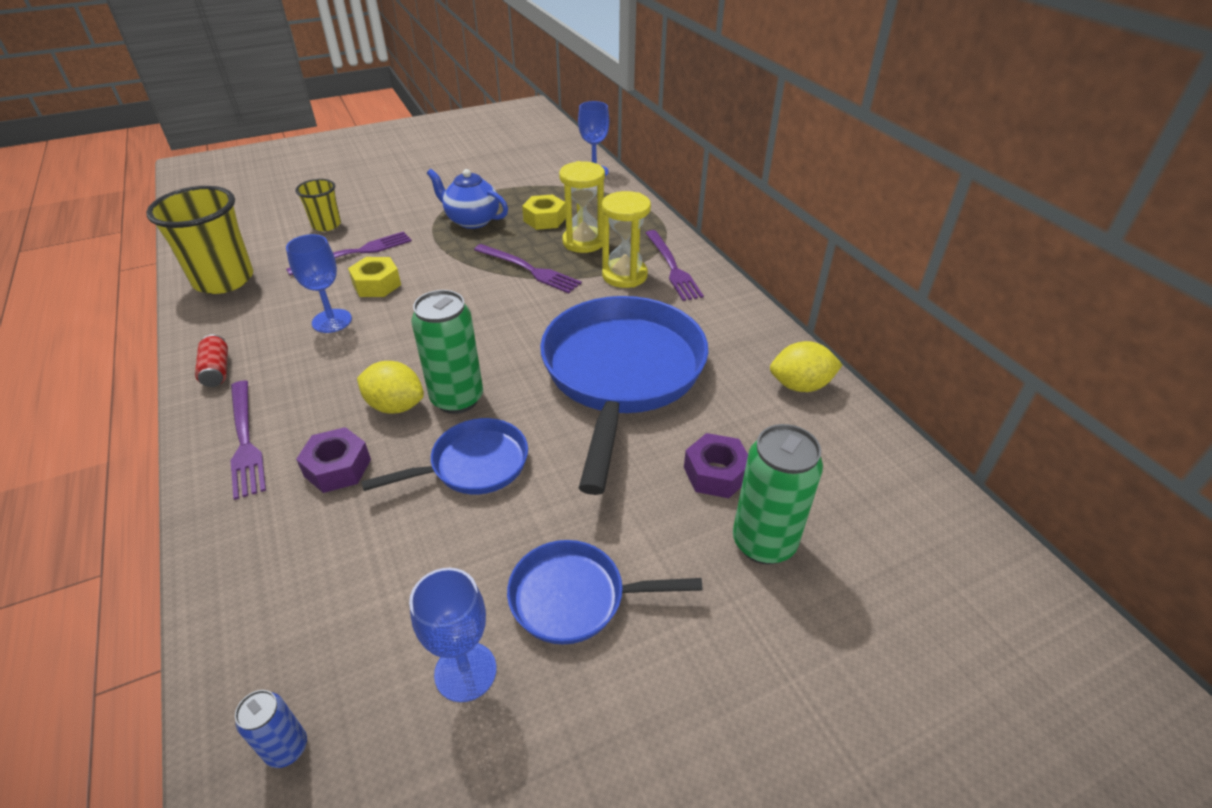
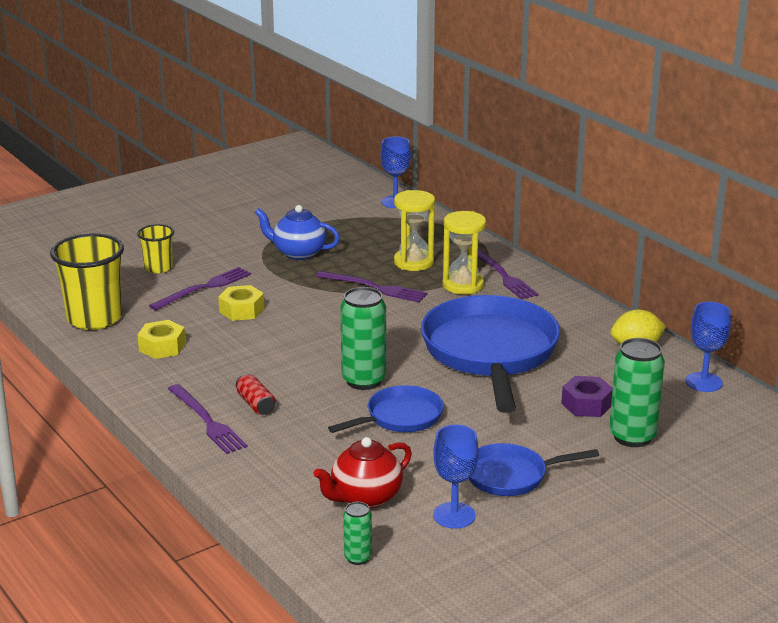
camera: 10 degrees left, 15 degrees down
red can [195,334,228,387] -> red can moved to [236,374,275,415]
blue can [235,690,307,768] -> green can [343,502,372,565]
blue goblet [286,234,352,333] -> blue goblet moved to [686,302,731,392]
purple nut [296,427,371,493] -> none
yellow lemon [357,361,424,414] -> none
yellow nut [522,194,566,230] -> yellow nut moved to [138,320,186,359]
none -> red teapot [313,437,412,509]

